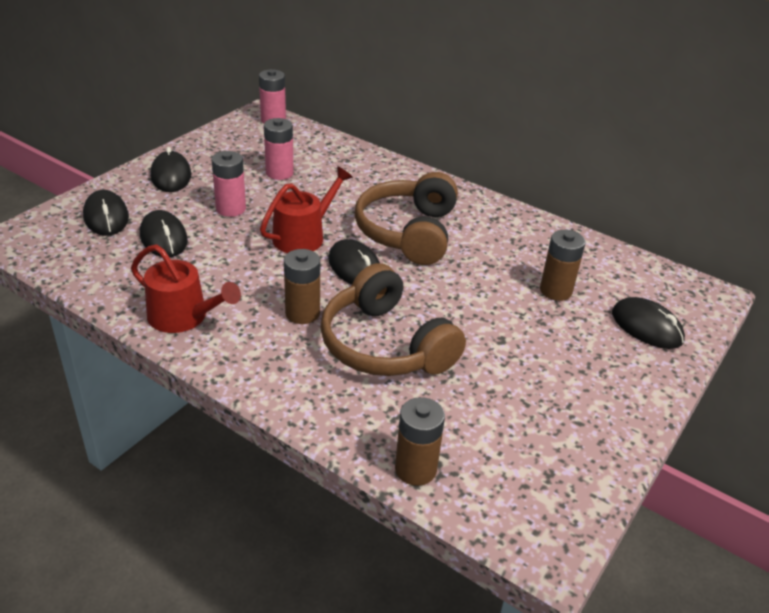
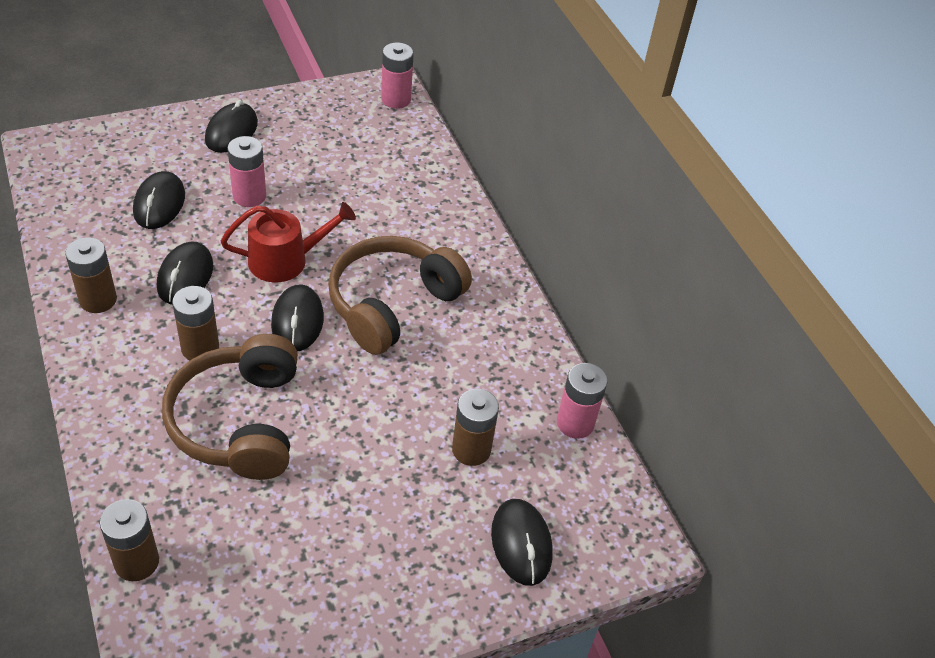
camera: 30 degrees right, 10 degrees up
black mouse [83,190,129,236] -> black mouse moved to [157,242,213,304]
red watering can [131,244,241,333] -> brown battery [65,237,117,313]
pink battery [264,118,294,180] -> pink battery moved to [557,363,608,439]

